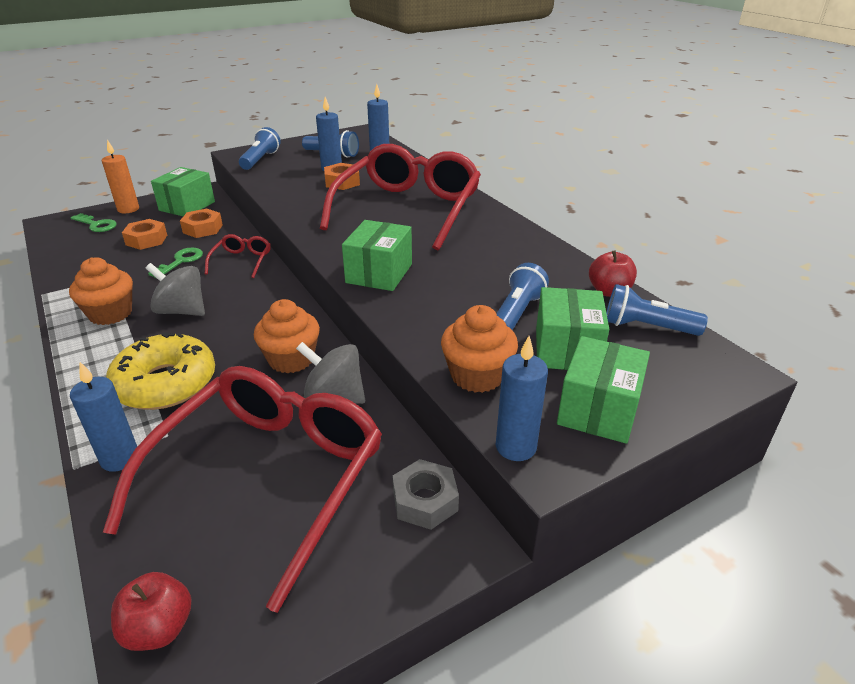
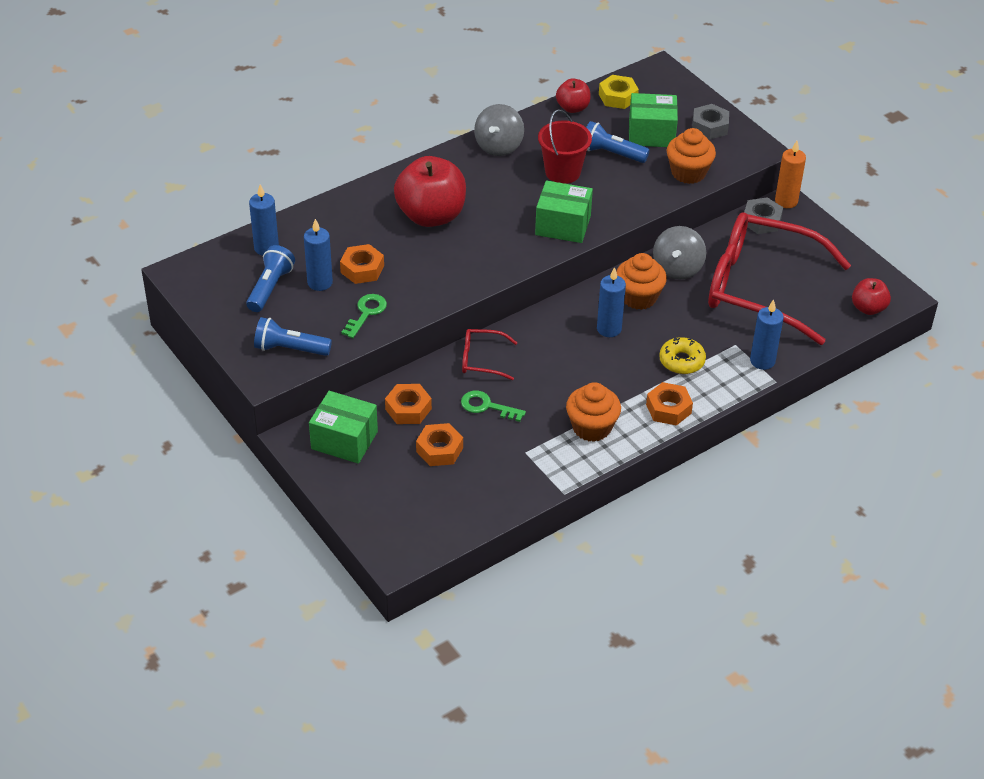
camera: 95 degrees left, 10 degrees up
green key [71,213,117,232] -> green key moved to [341,294,387,338]
orange candle [102,140,139,213] -> orange candle moved to [775,141,806,208]
yellow donut [106,333,215,410] -> yellow donut [659,337,706,374], size x0.58
grey spinning top [146,263,205,316] -> grey spinning top moved to [474,104,524,156]
red glasses [320,144,481,251] -> red apple [394,156,466,227]
blue candle [496,336,548,461] -> blue candle moved to [597,267,626,337]
green box [557,336,650,444] -> grey nut [692,104,729,140]
blue flashlight [606,284,708,336] -> yellow nut [599,75,639,109]
none -> red bucket [538,109,592,184]
none -> orange nut [646,382,693,426]

